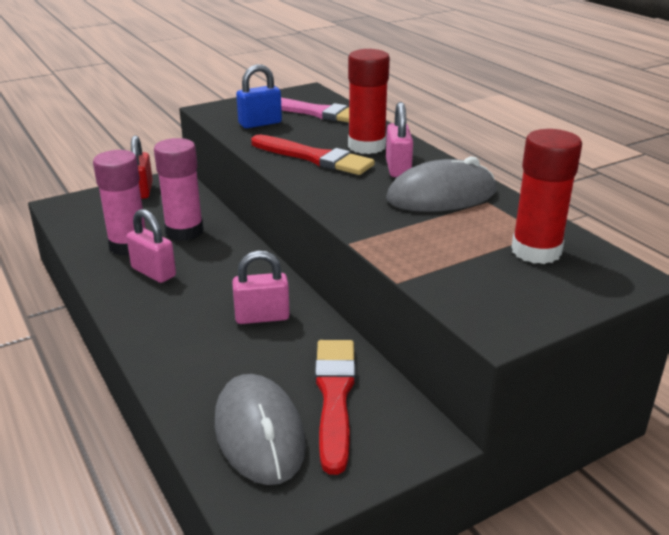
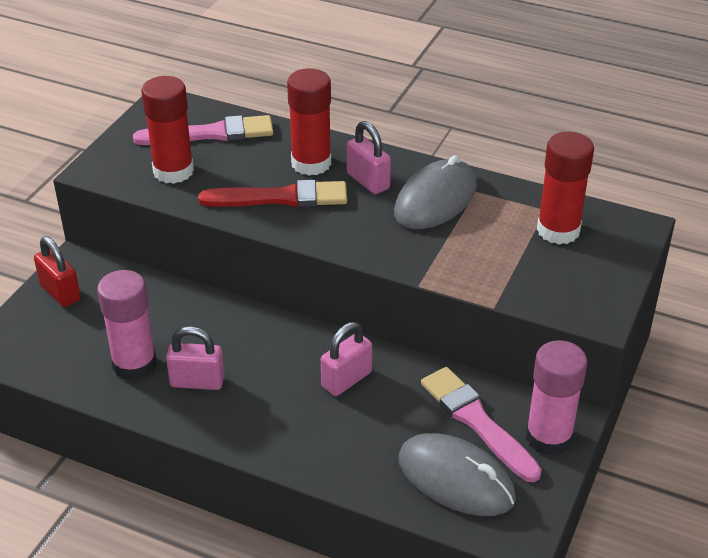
camera: 35 degrees left, 10 degrees up
pink glue stick [154,138,203,241] -> pink glue stick moved to [526,340,587,456]
blue padlock [236,64,282,128] -> red glue stick [141,76,194,184]
red brush [315,340,356,475] -> pink brush [421,367,542,482]

